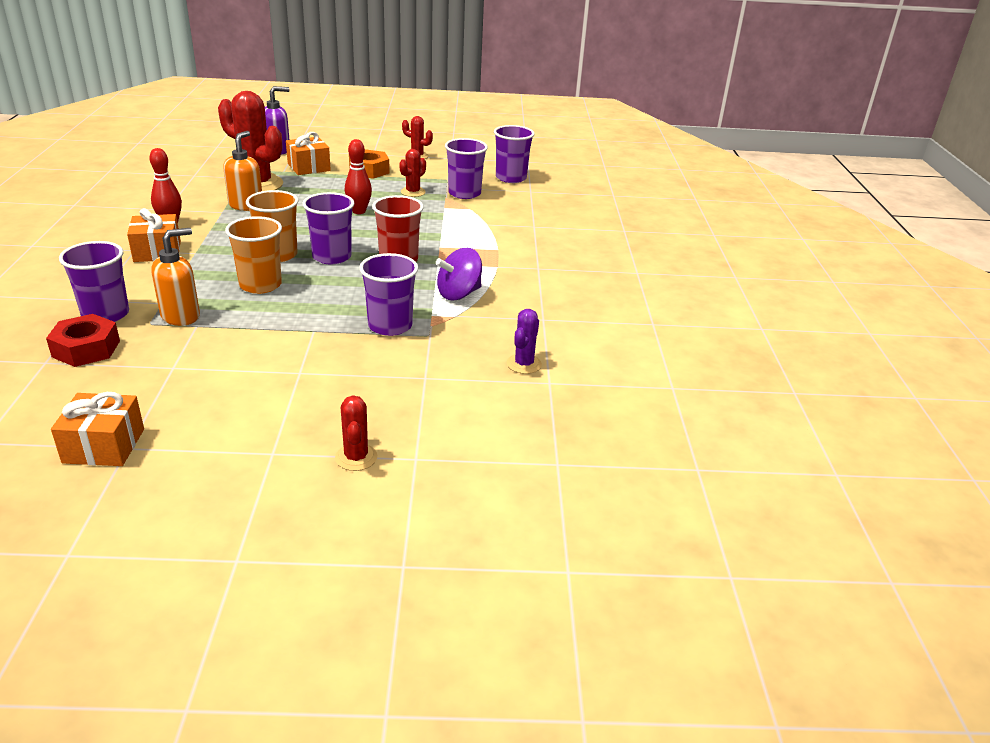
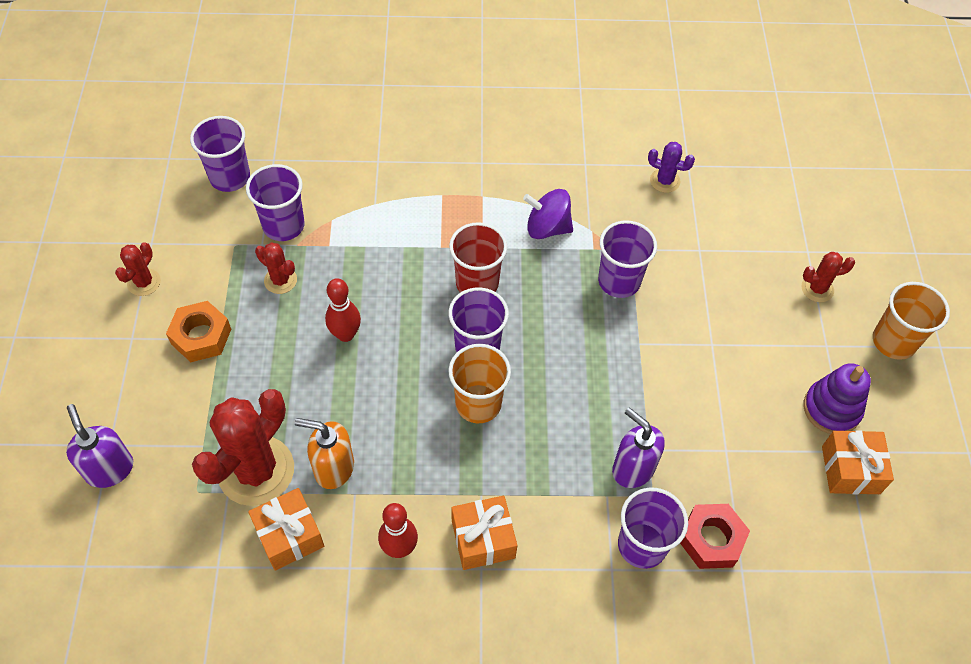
camera: 90 degrees left, 25 degrees up
orange soap dispenser [151,228,200,326] -> purple soap dispenser [612,408,665,488]
orange cup [225,216,282,294] -> orange cup moved to [873,282,950,360]
orange gift [286,132,331,175] -> orange gift moved to [248,488,324,570]
purple spinning top [436,248,482,300] -> purple spinning top turned 135 degrees clockwise [523,189,573,239]
none -> purple stacking toy [804,363,871,434]

